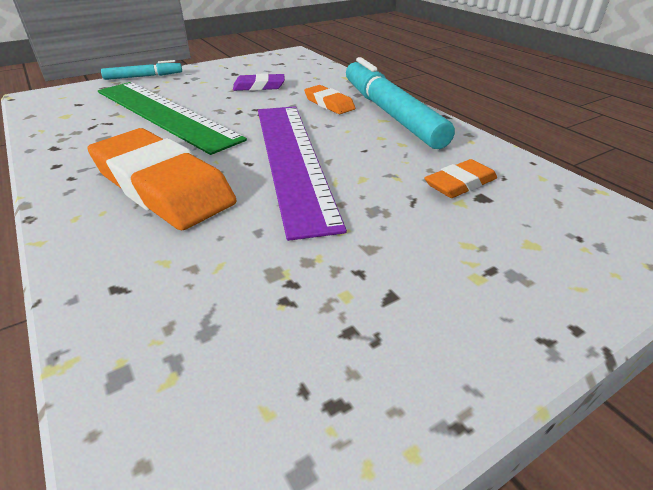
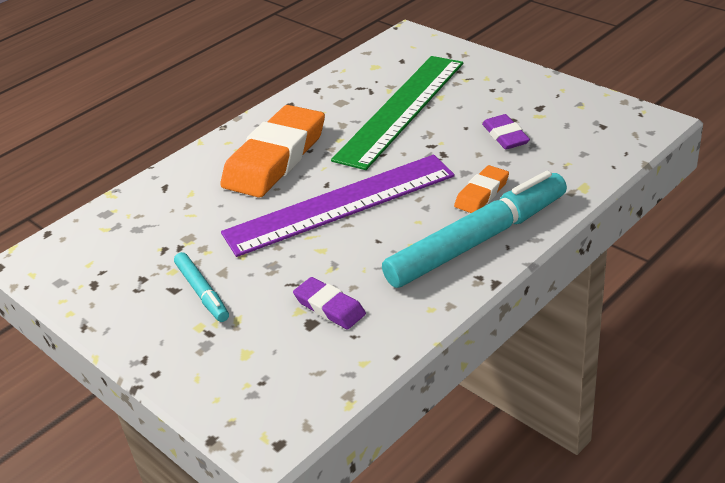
camera: 80 degrees right, 0 degrees up
turquoise marker [101,60,182,80] -> turquoise marker moved to [174,252,229,322]
orange eraser [425,159,497,198] -> purple eraser [293,277,366,329]

